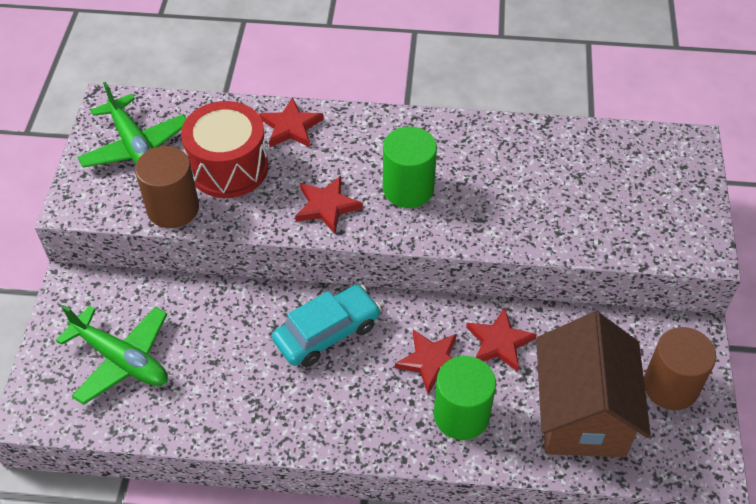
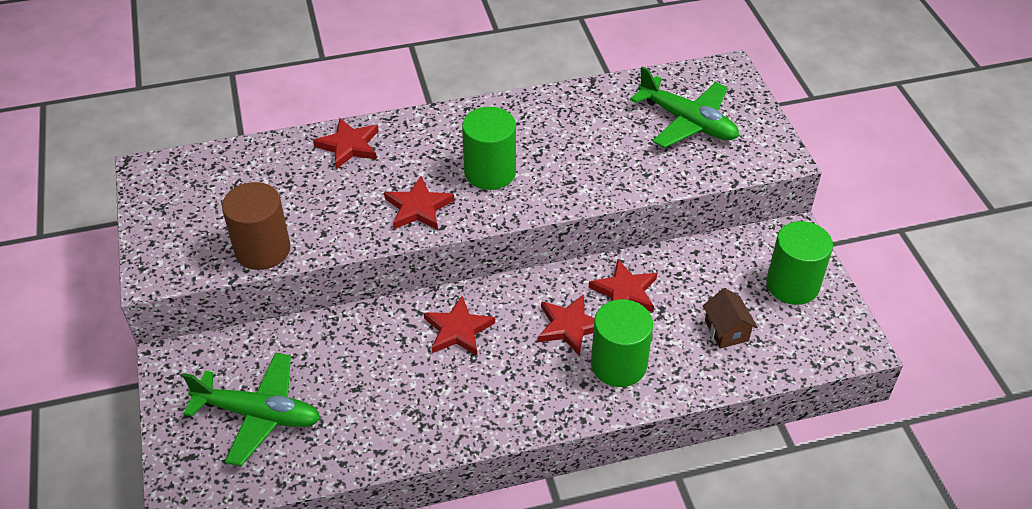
camera: 20 degrees left, 5 degrees down
green plane [77,82,186,168] -> green plane moved to [630,66,739,148]
red drum [181,101,269,198] -> none
turquoise car [272,285,381,367] -> red star [424,296,495,356]
brown house [536,312,651,458] -> brown house [703,288,758,349], size x0.41
brown cylinder [644,327,716,410] -> green cylinder [766,221,833,305]

